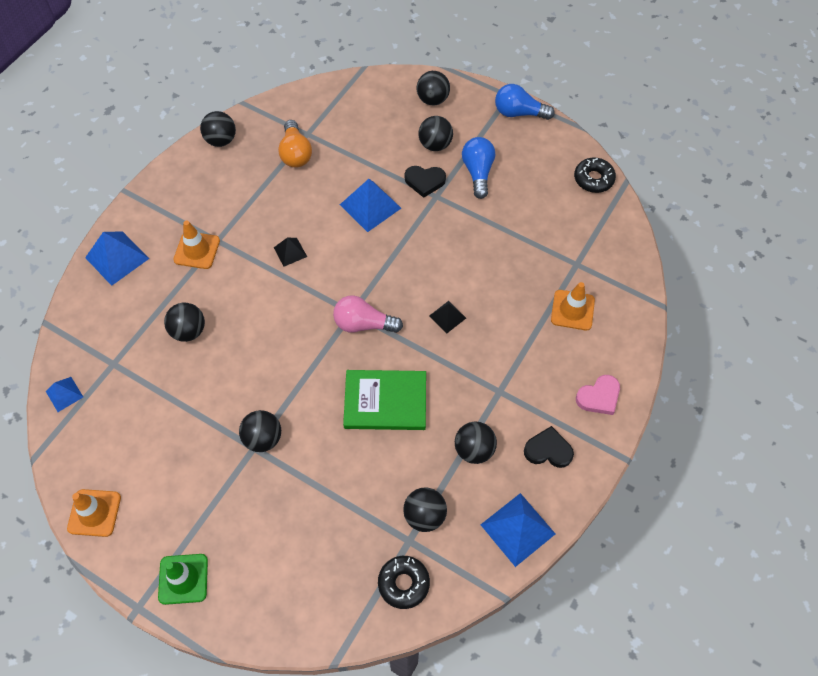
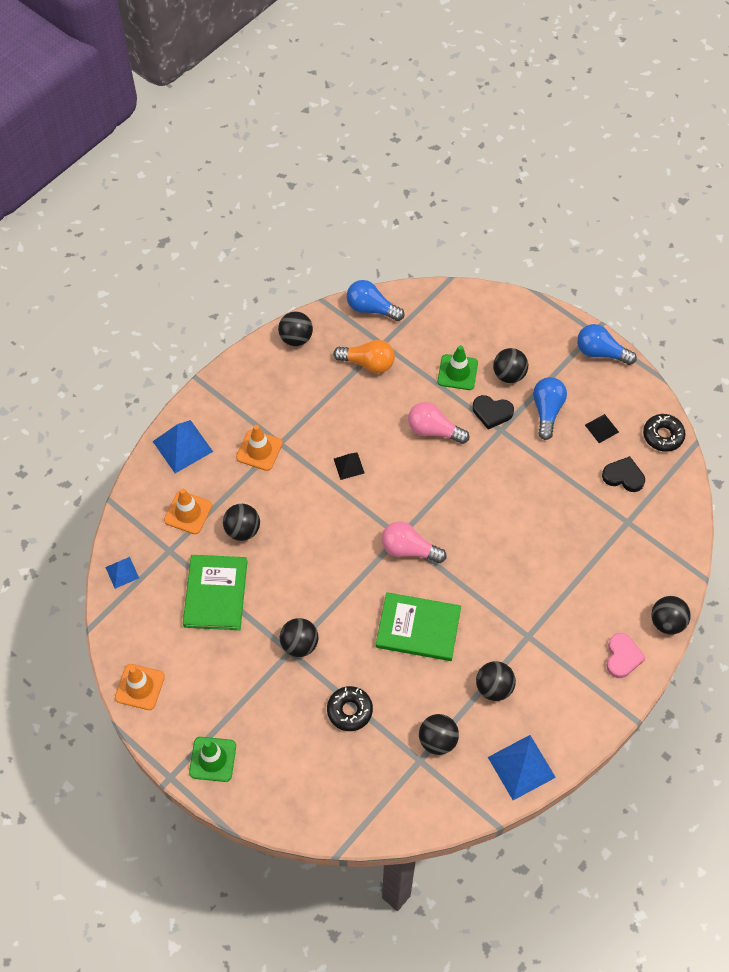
camera: 10 degrees right, 0 degrees up
orange light bulb [278,120,312,168] -> orange light bulb turned 75 degrees counterclockwise [333,340,395,373]
blue pyramid [340,179,401,232] -> pink light bulb [408,402,469,444]
black donut [378,556,430,609] -> black donut moved to [327,686,373,731]
black ball [417,71,450,105] -> black ball moved to [651,596,691,635]
black pyramid [429,301,466,333] -> black pyramid moved to [585,414,619,443]
black heart [524,426,574,468] -> black heart moved to [602,456,645,492]
orange traffic cone [551,282,595,330] -> orange traffic cone moved to [164,489,212,534]
pink heart [576,375,620,415] -> pink heart turned 60 degrees counterclockwise [606,633,646,678]
none -> green book [183,555,247,630]
none -> blue light bulb [347,280,404,321]
none -> green traffic cone [438,345,478,390]

